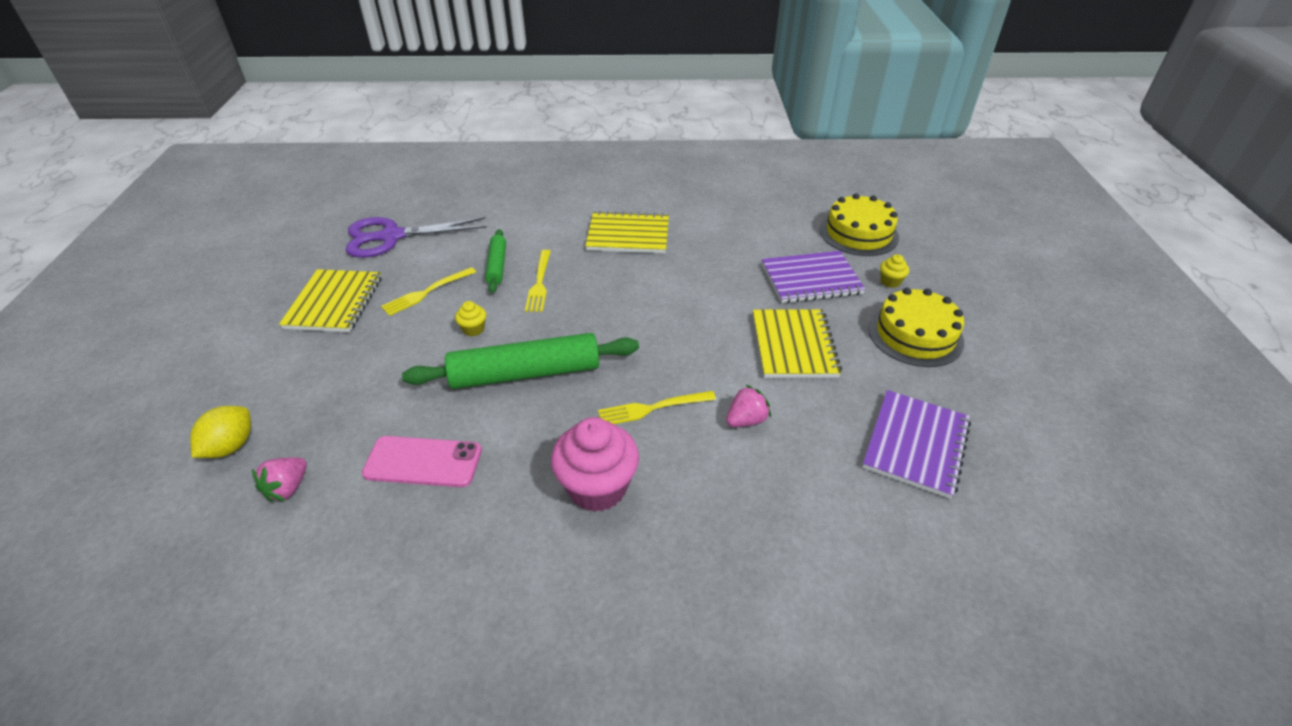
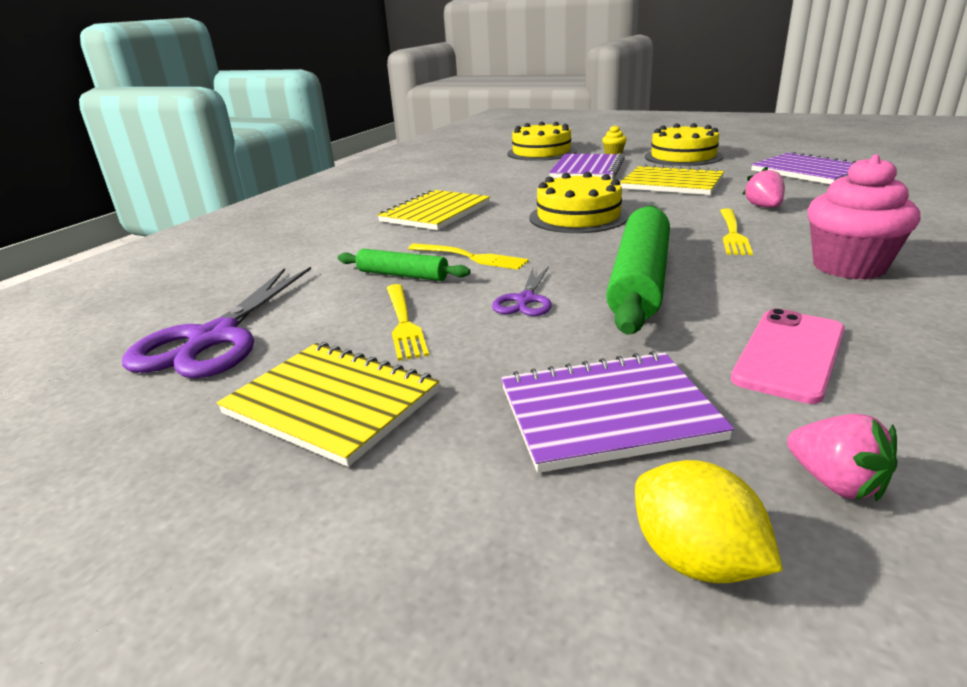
camera: 60 degrees left, 15 degrees down
yellow cupcake [455,301,486,336] -> purple scissors [492,266,552,316]
none -> purple notebook [501,351,734,473]
none -> yellow cake [529,172,629,233]

